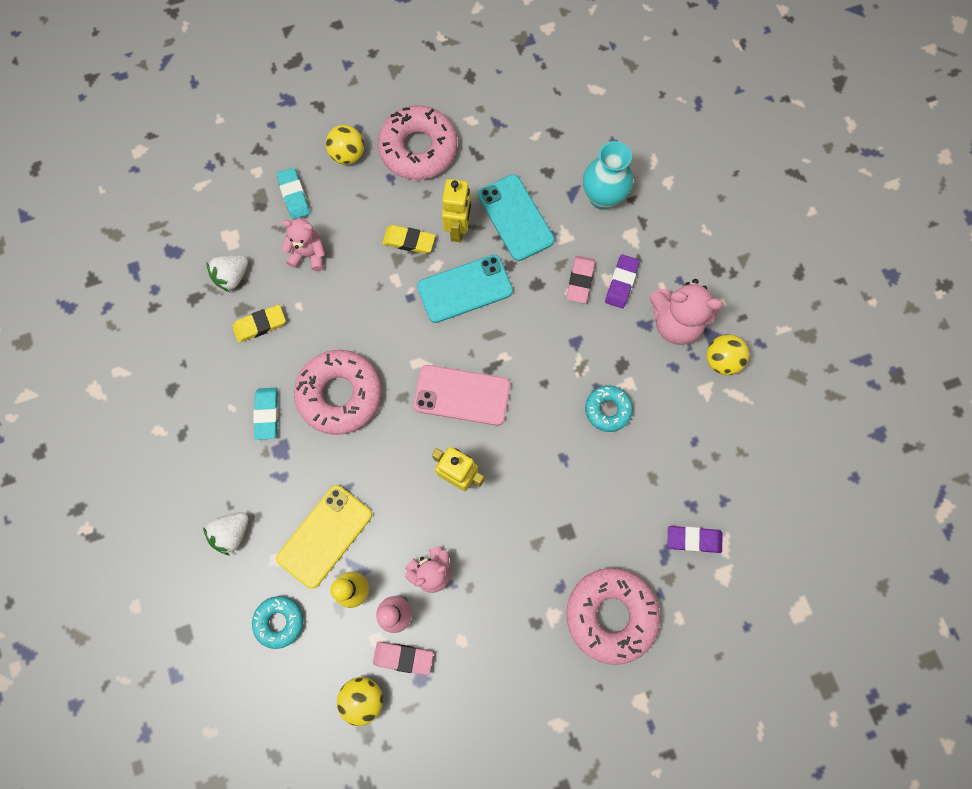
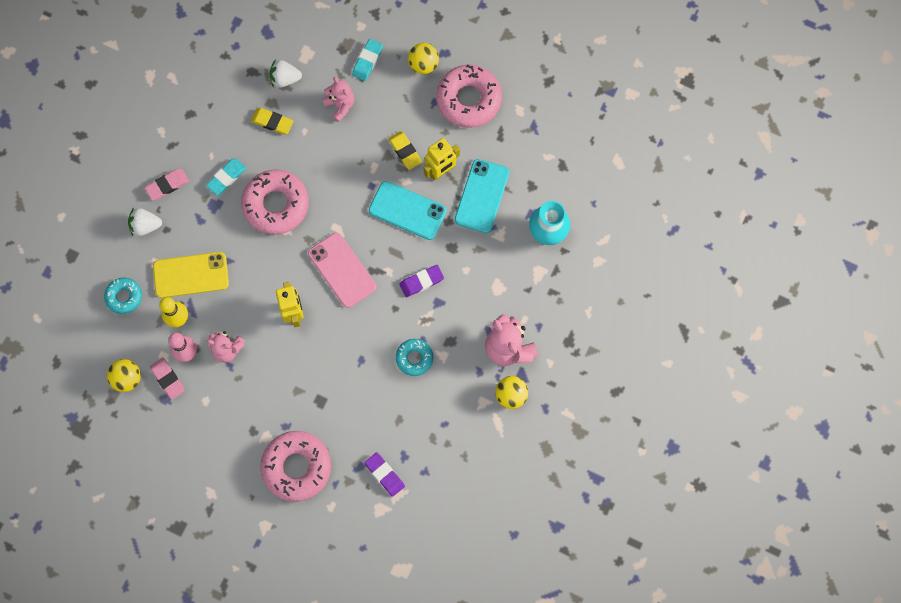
camera: 45 degrees right, 0 degrees up
pink eraser [567,256,595,303] -> pink eraser moved to [145,169,189,200]
purple eraser [605,254,640,309] -> purple eraser moved to [399,265,444,297]

